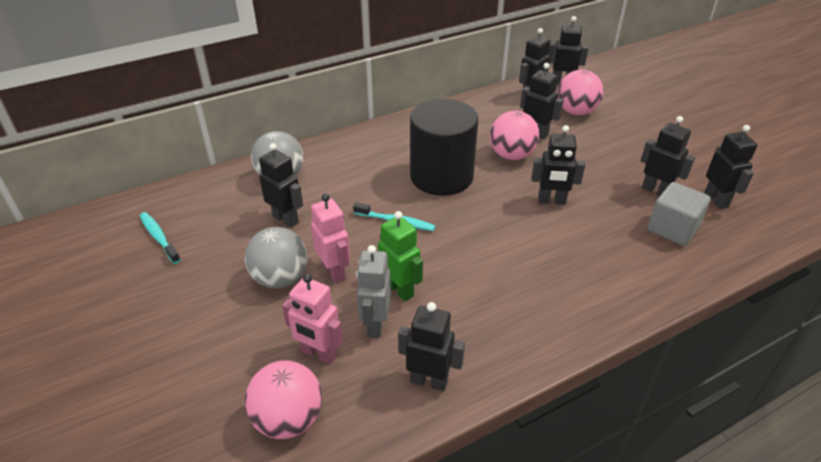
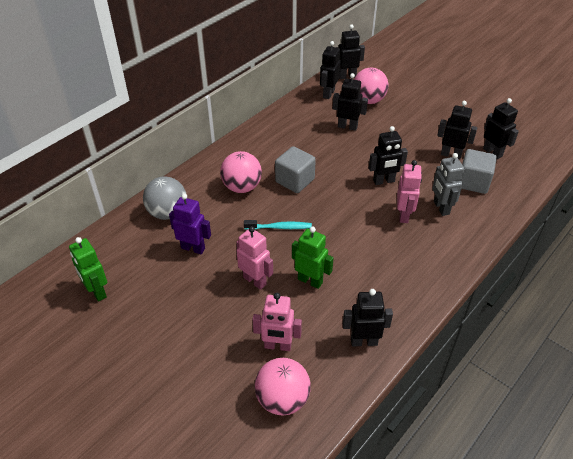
camera: 20 degrees left, 5 degrees up
turquoise toothbrush [140,212,181,264] -> green robot [69,237,107,301]
grey ball [245,227,308,288] -> none
black robot [259,143,303,228] -> purple robot [169,194,211,254]
grey robot [356,245,391,338] -> grey robot moved to [432,153,464,216]
black cylinder [410,99,478,196] -> grey cube [275,146,316,193]
pink ball [490,111,539,160] -> pink ball moved to [220,151,262,193]
none -> pink robot [397,160,422,223]

